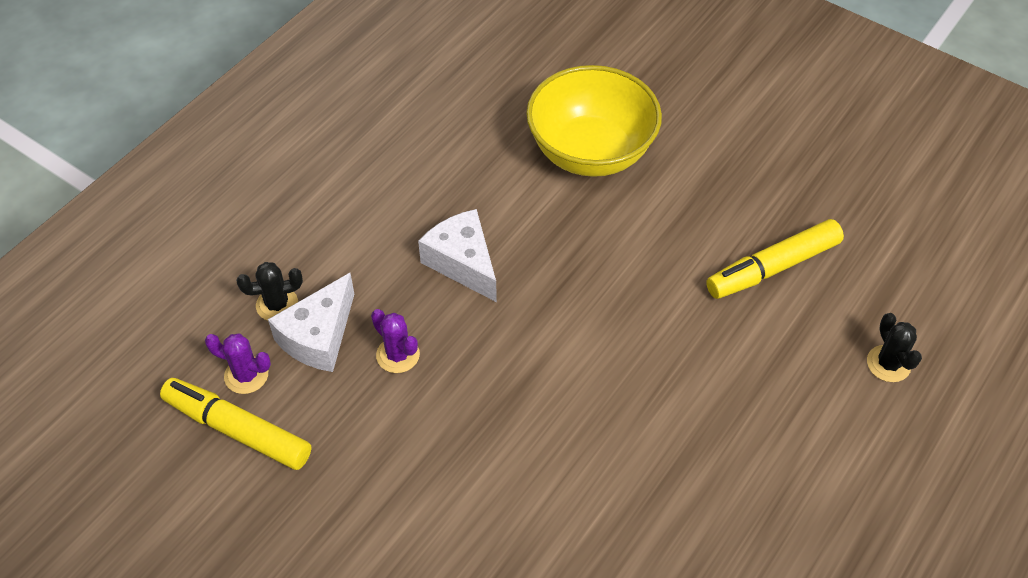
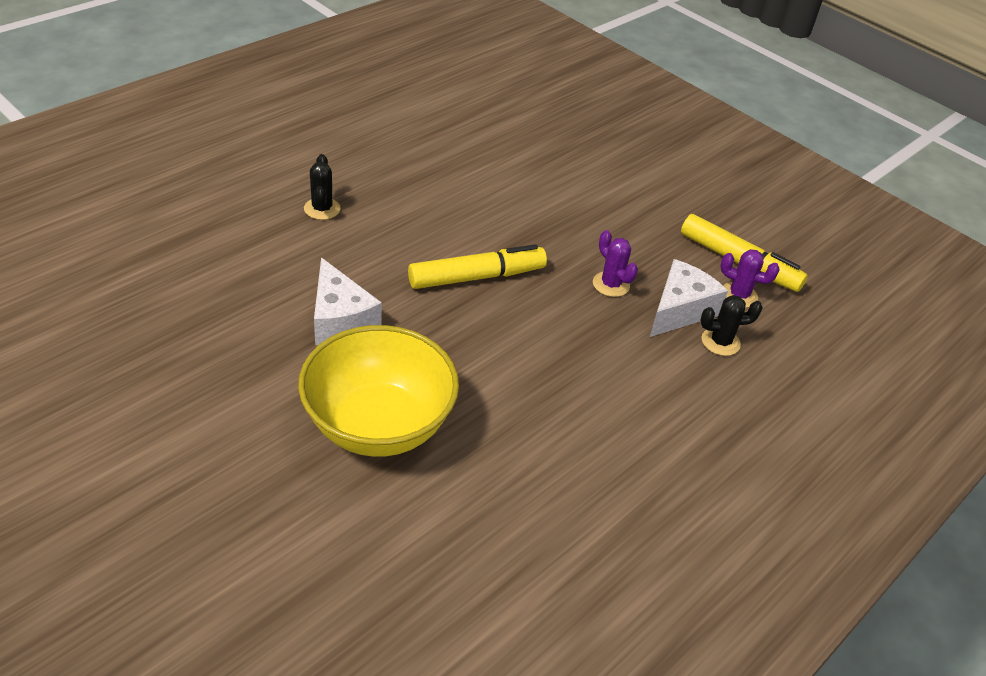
camera: 175 degrees left, 10 degrees down
white cheese [418,209,497,302] -> white cheese moved to [314,258,382,345]
yellow marker [706,219,844,299] -> yellow marker moved to [408,244,547,289]
black cactus [867,313,922,382] -> black cactus moved to [304,154,341,220]

